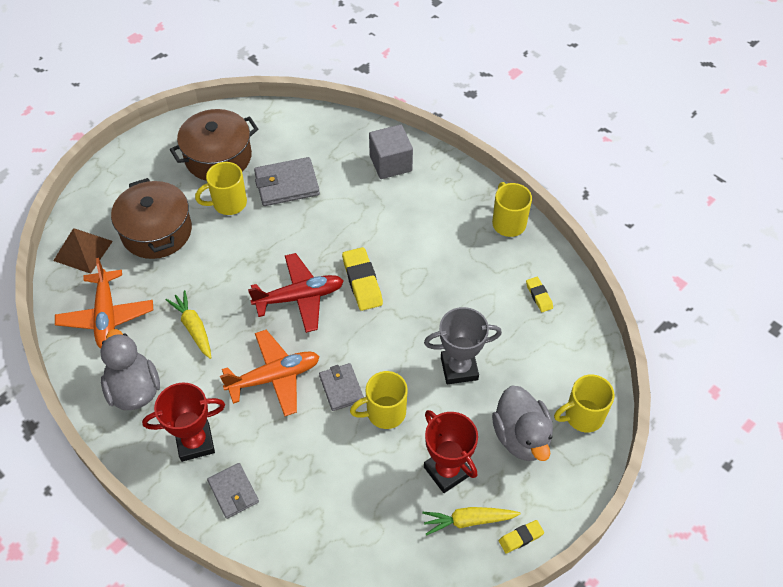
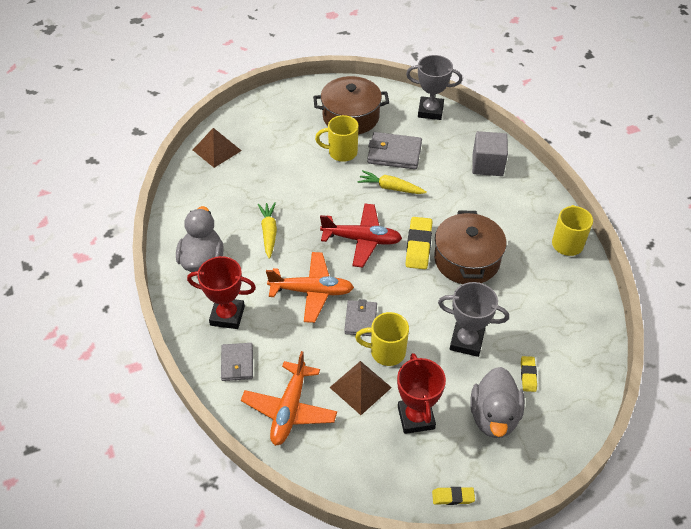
camera: 25 degrees right, 5 degrees down
orange plane [55,258,153,349] -> orange plane moved to [241,351,337,446]
brown pot [111,178,192,259] -> brown pot moved to [434,210,506,284]
yellow carrot [422,507,521,536] -> yellow carrot moved to [357,170,427,194]
yellow eraser [526,277,553,312] -> yellow eraser moved to [521,356,537,392]
yellow mug [554,374,615,433] -> none
none -> brown pyramid [329,361,392,415]
none -> grey trophy [406,55,463,120]

